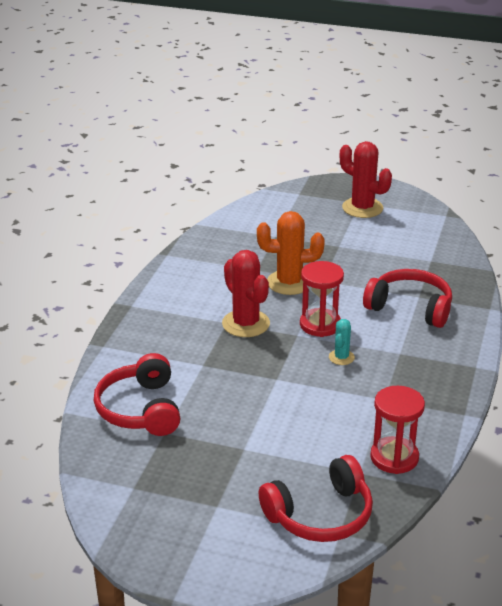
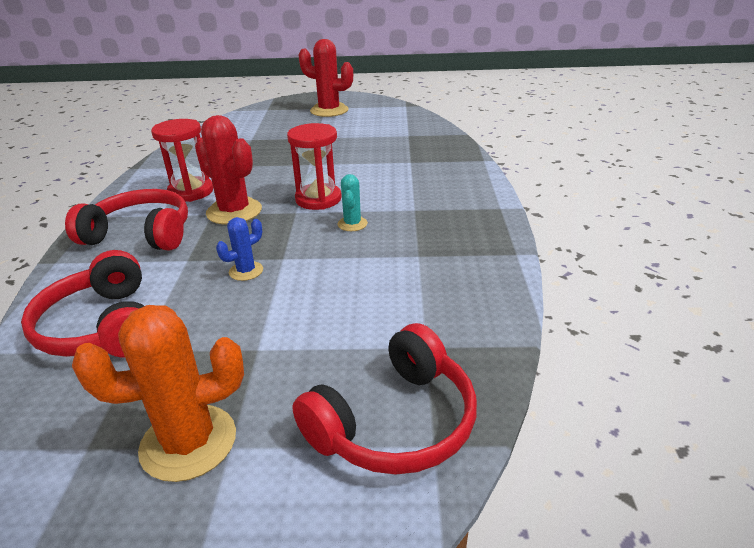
camera: 15 degrees left, 0 degrees up
orange cactus [257,211,325,295] -> orange cactus moved to [72,305,244,482]
red headphones [363,269,452,328] -> red headphones moved to [65,189,188,251]
red hourglass [370,386,425,474] -> red hourglass moved to [151,119,213,202]
none -> blue cactus [216,217,263,281]

